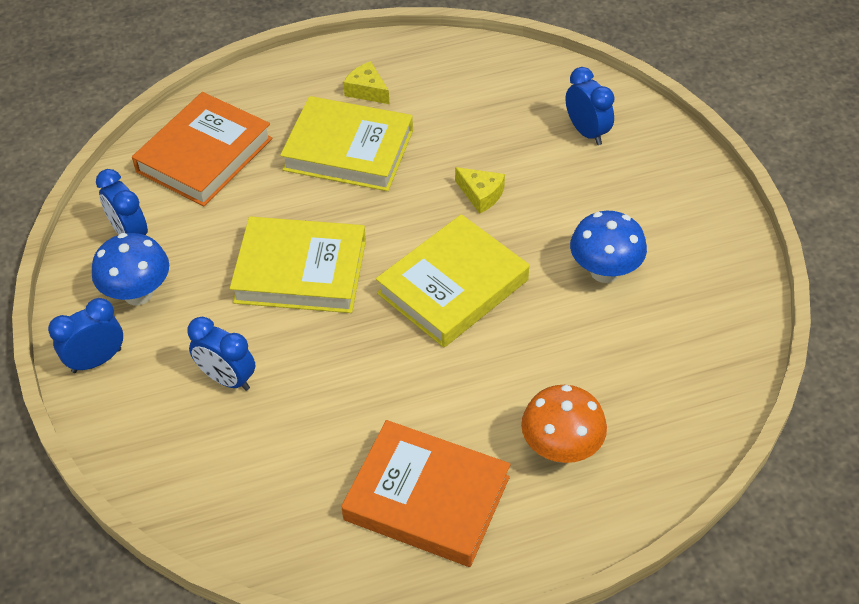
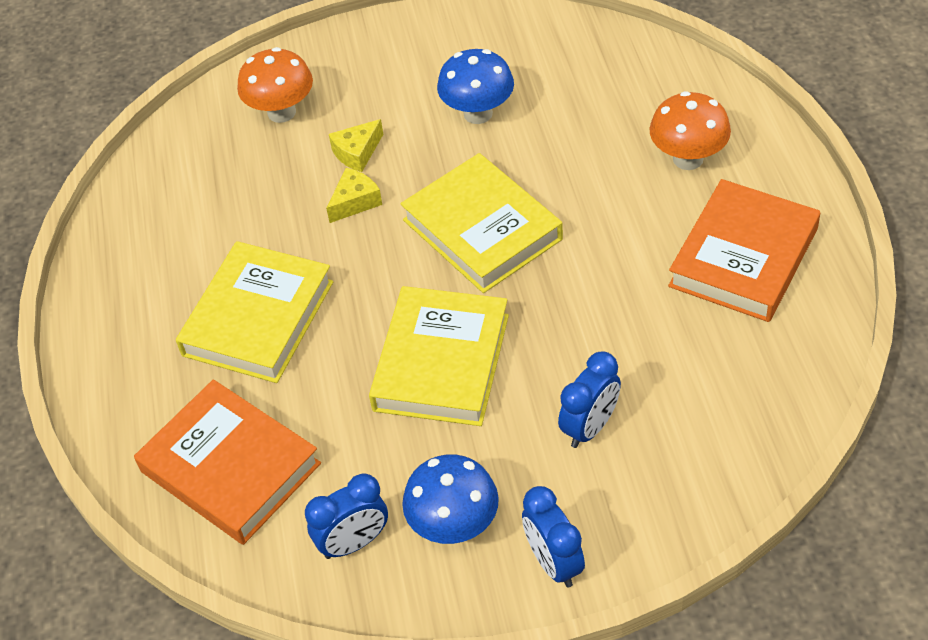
camera: 80 degrees left, 0 degrees up
yellow cheese [343,61,389,104] -> yellow cheese moved to [329,119,383,172]
blue clock [566,67,615,145] -> orange mushroom [237,47,313,123]

